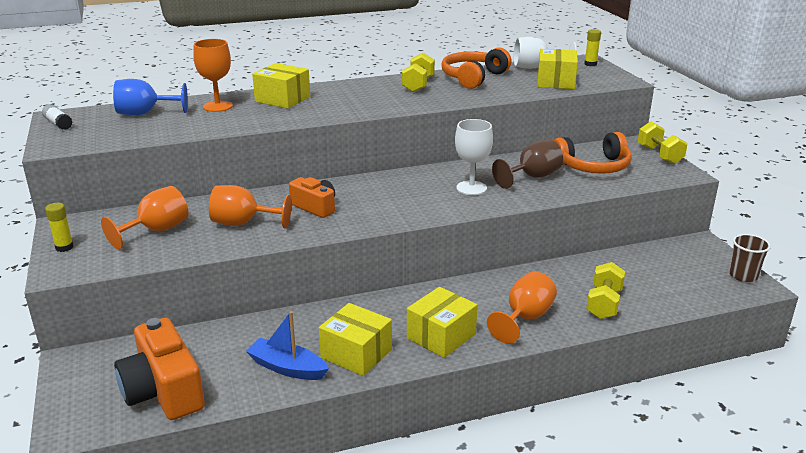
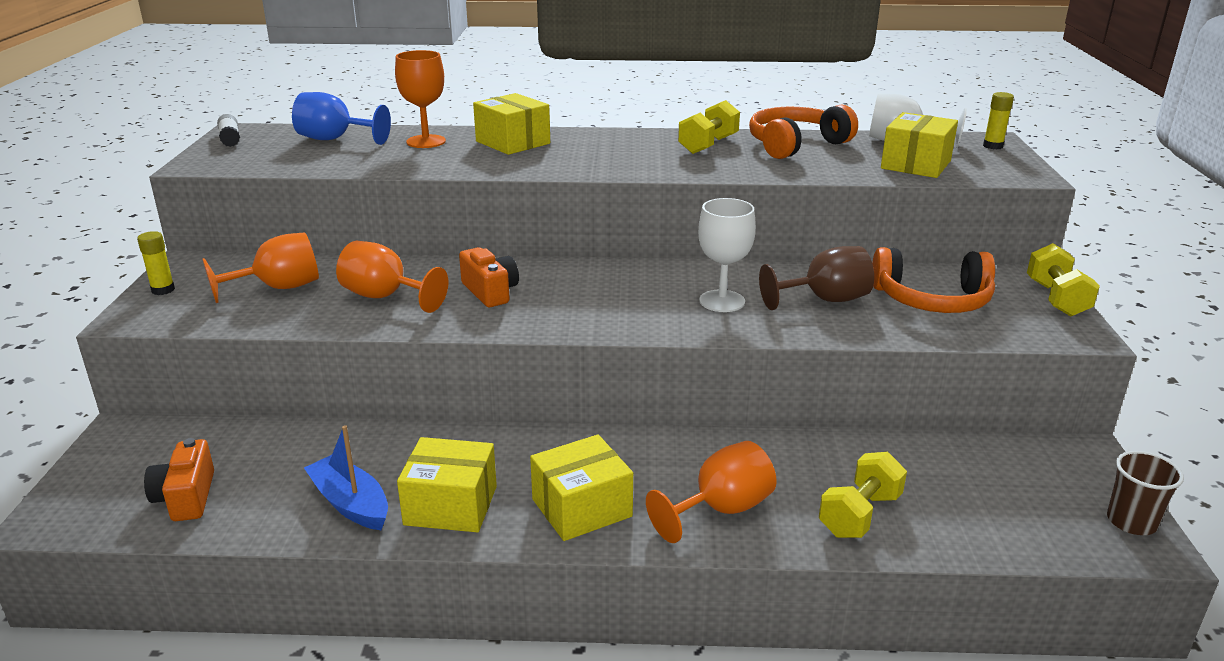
camera: 20 degrees right, 0 degrees up
orange camera [114,317,205,420] -> orange camera [144,438,214,521], size x0.60
yellow box [319,303,392,376] -> yellow box turned 45 degrees counterclockwise [397,437,497,532]

